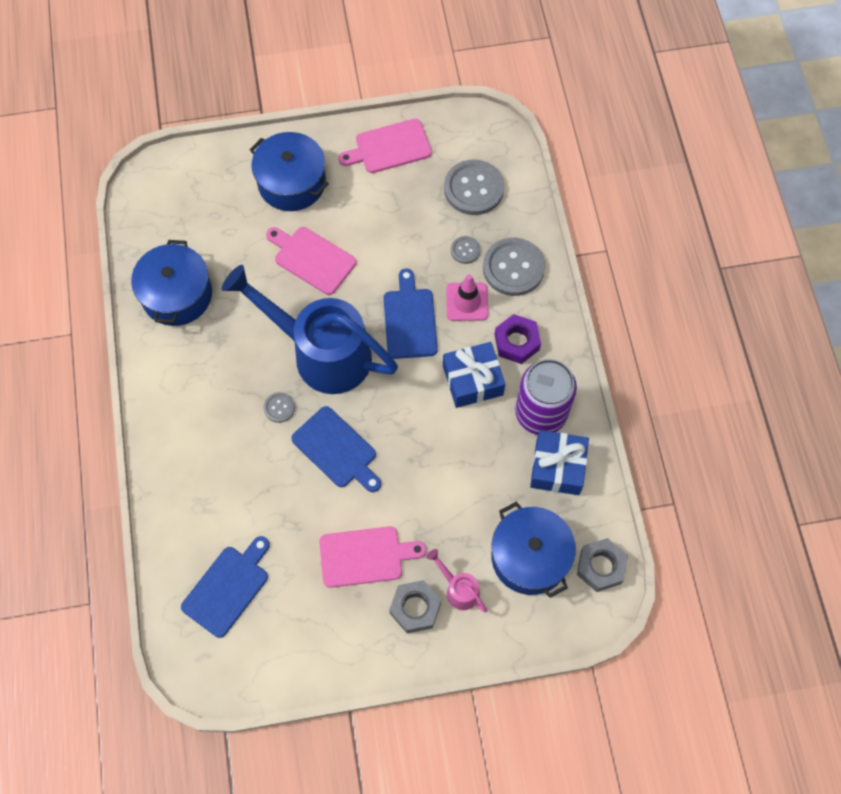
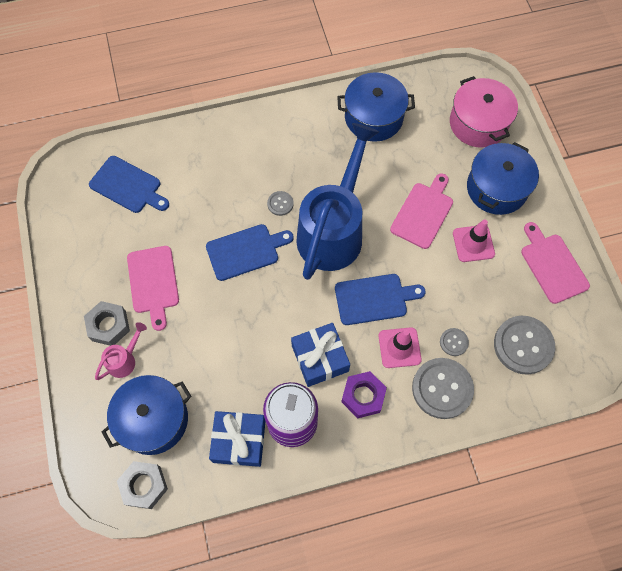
camera: 85 degrees right, 0 degrees up
blue cutting board [291,406,381,492] -> blue cutting board turned 150 degrees counterclockwise [206,224,294,281]
none -> pink pot [450,76,518,148]
none -> pink traffic cone [453,220,495,262]

